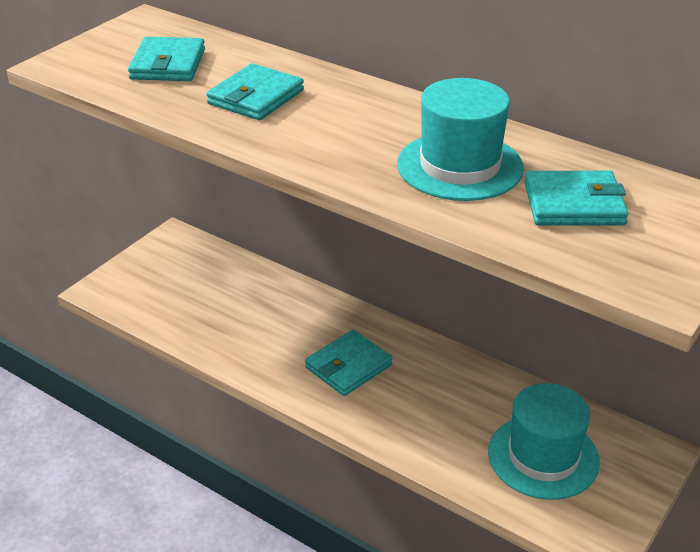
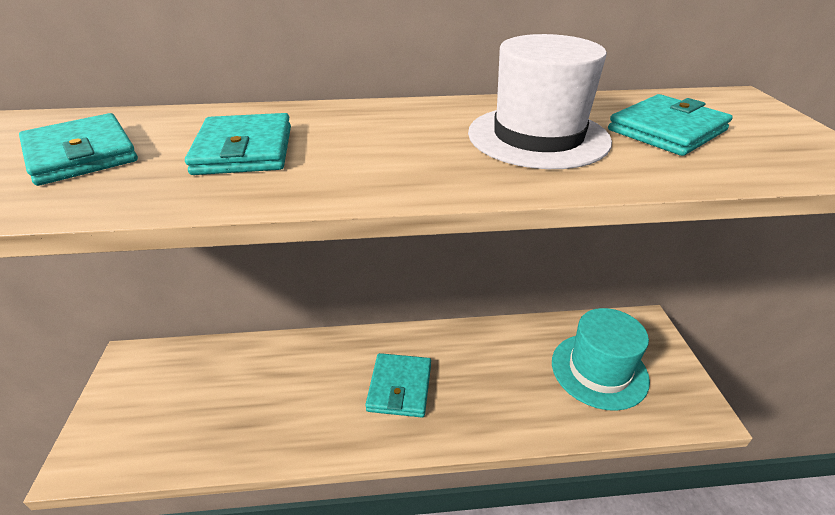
camera: 40 degrees left, 0 degrees up
turquoise hat [397,78,524,201] -> white hat [468,34,612,169]

